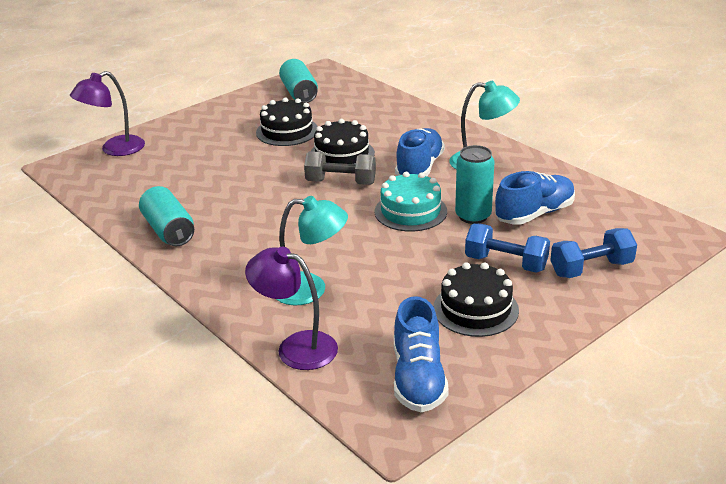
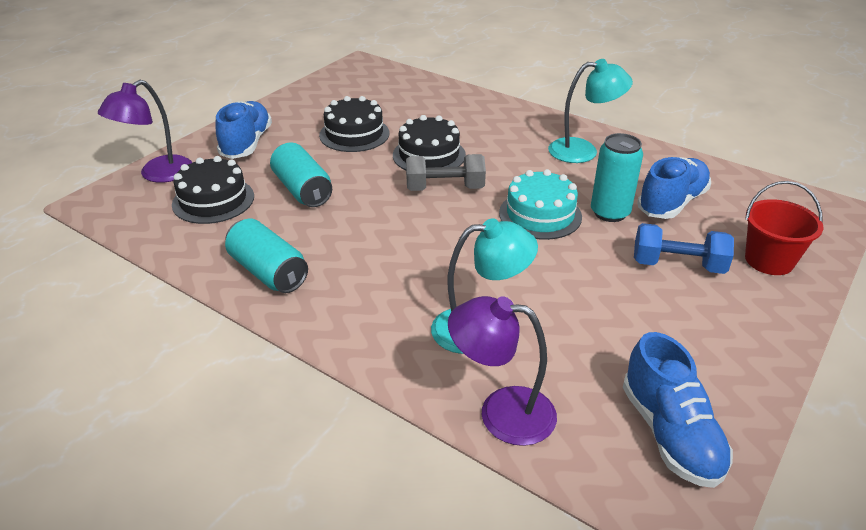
camera: 15 degrees left, 5 degrees up
turquoise can [279,59,318,103] -> turquoise can moved to [270,142,332,207]
blue shoe [395,128,445,176] -> blue shoe moved to [215,101,272,159]
black cake [433,262,519,337] -> black cake moved to [172,156,254,224]
blue dumbbell [550,228,637,278] -> red bucket [745,181,823,275]

